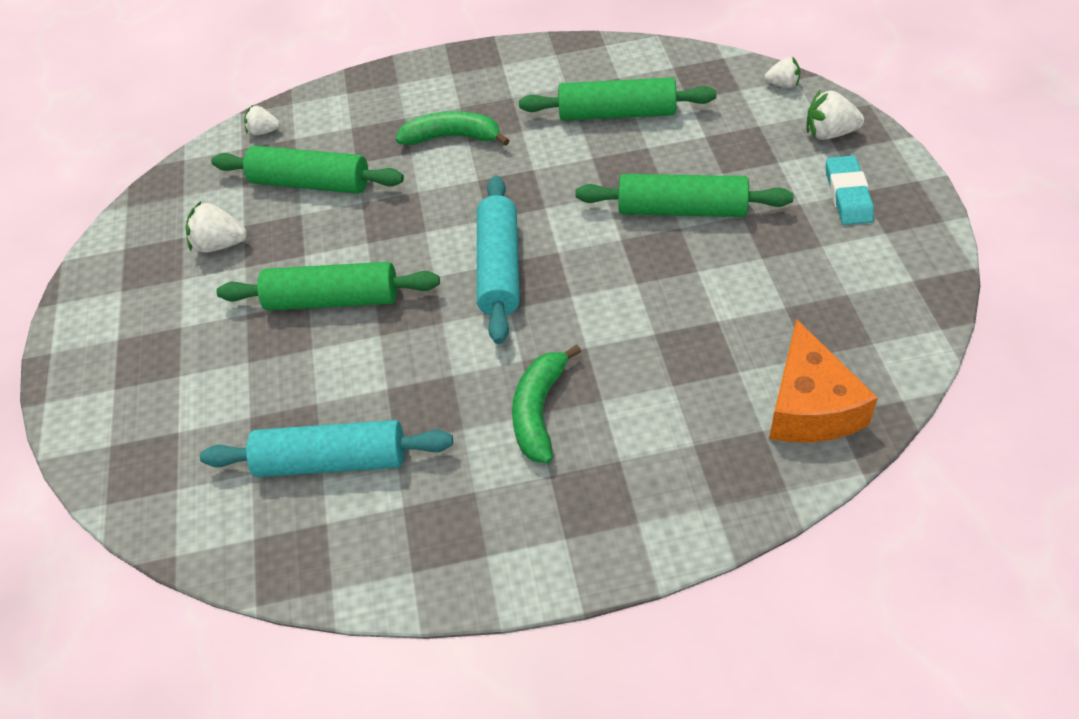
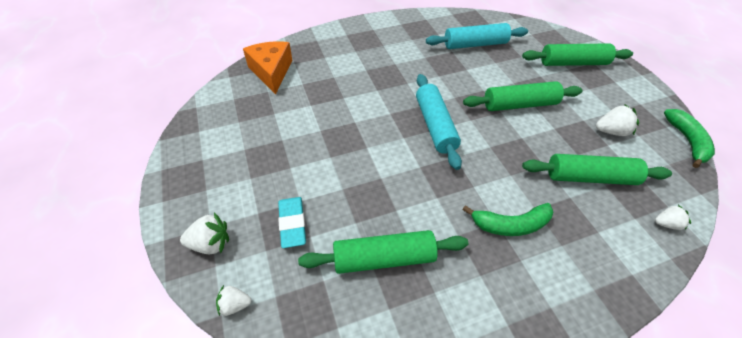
camera: 165 degrees right, 0 degrees up
green banana [512,345,581,463] -> green banana moved to [664,109,715,168]
green rolling pin [575,174,794,217] -> green rolling pin moved to [522,43,633,66]
turquoise eraser [826,156,874,225] -> turquoise eraser moved to [278,197,306,248]

